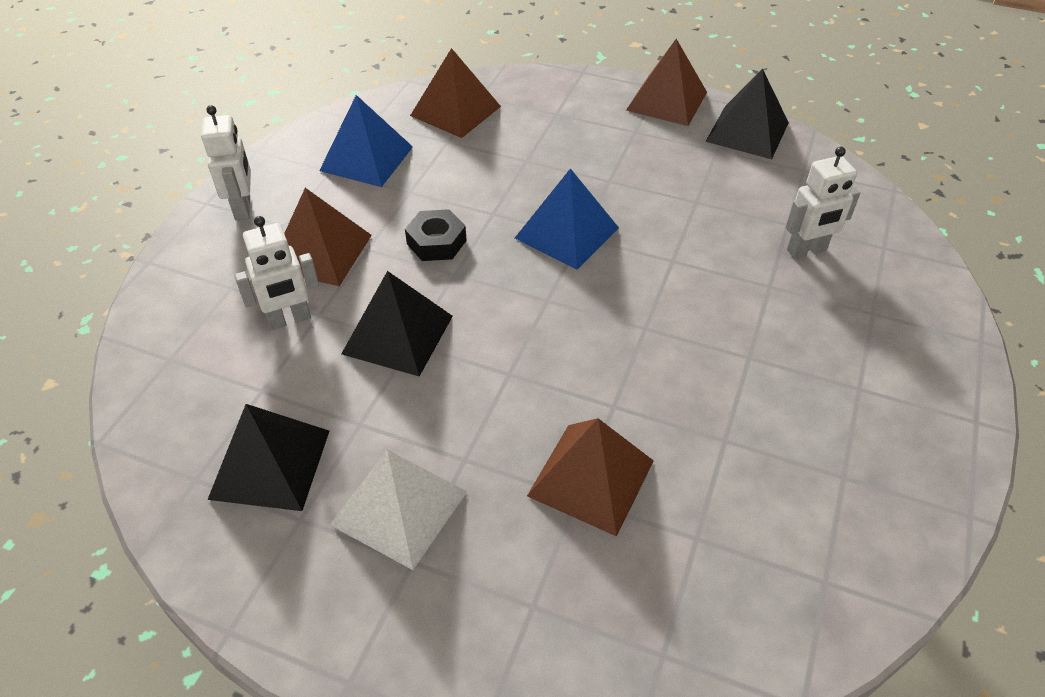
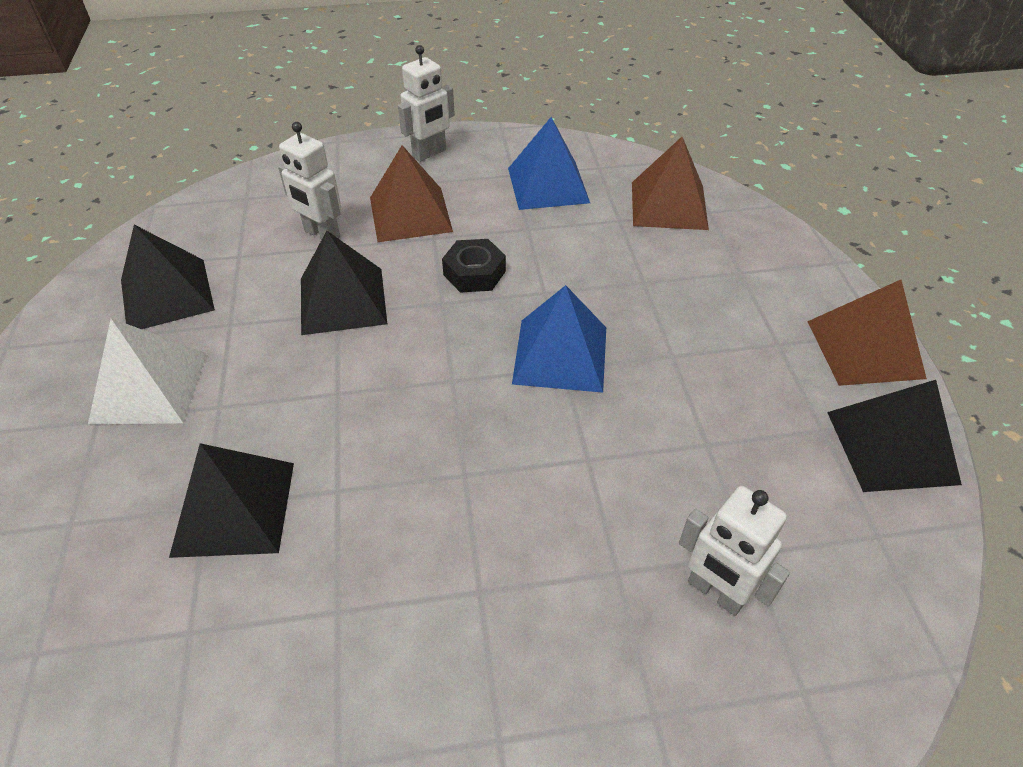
camera: 60 degrees right, 0 degrees up
brown pyramid [527,418,654,537] -> black pyramid [169,443,294,558]

